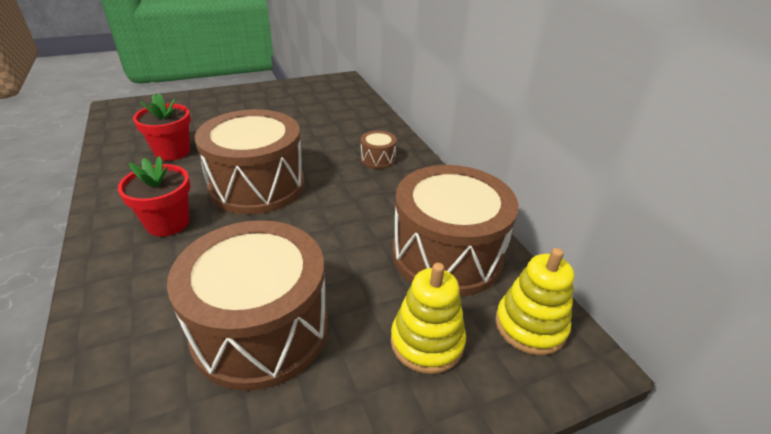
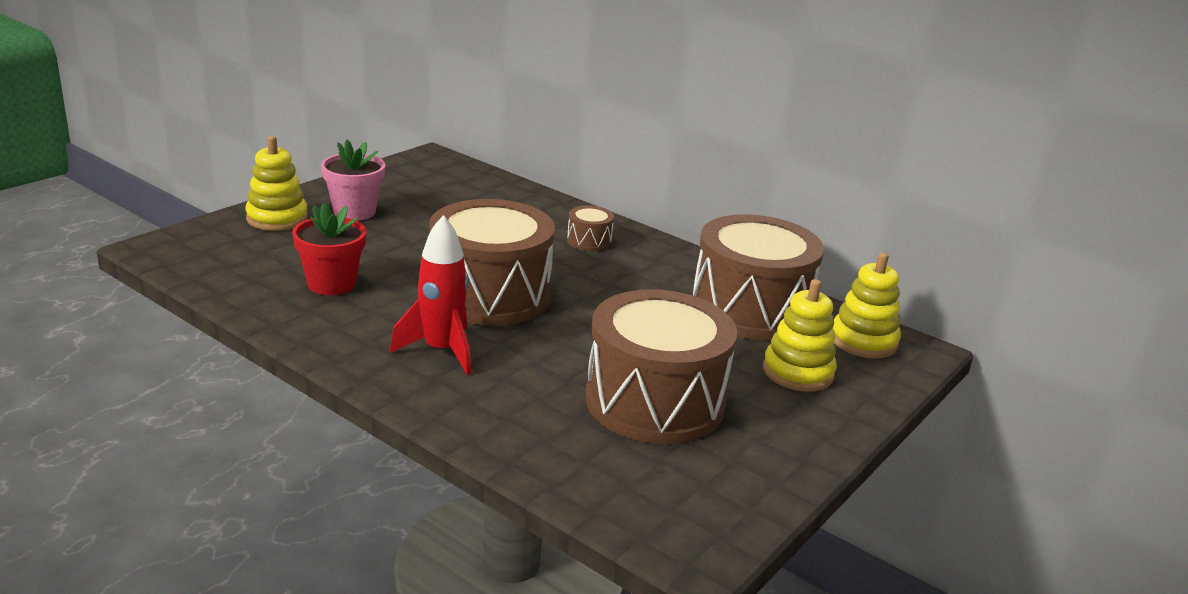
camera: 30 degrees left, 10 degrees down
red flower pot [118,156,190,237] -> red rocket [390,215,471,375]
none -> yellow stacking toy [245,136,308,231]
none -> pink flower pot [321,140,385,221]

